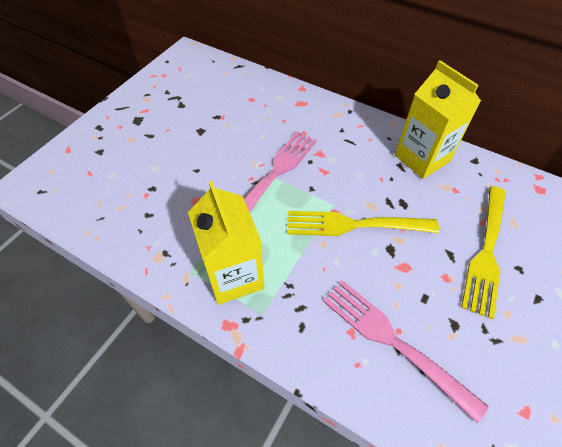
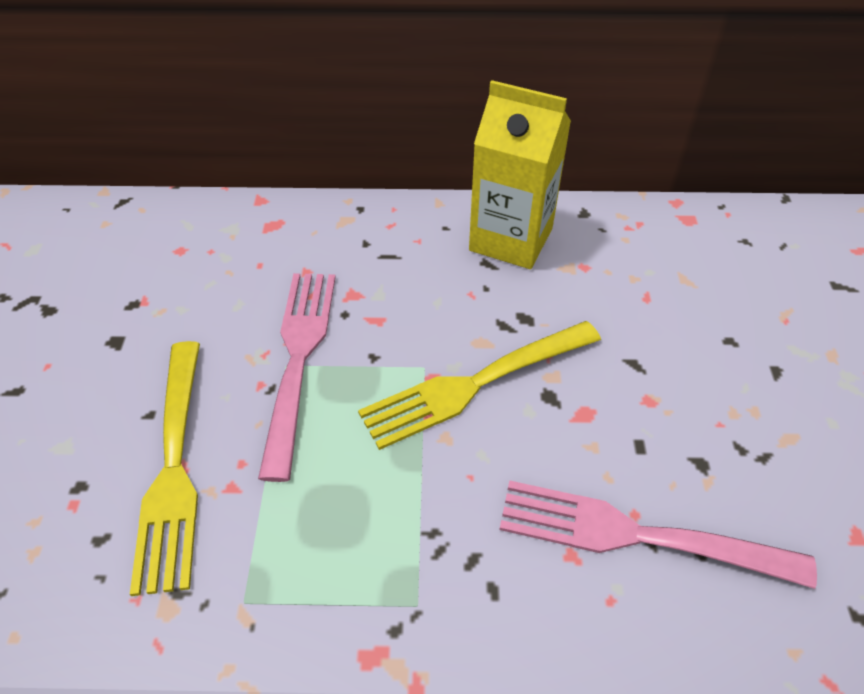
camera: 30 degrees left, 5 degrees down
yellow carton [188,181,264,305] -> none
yellow fork [461,186,506,319] -> yellow fork moved to [130,341,200,596]

